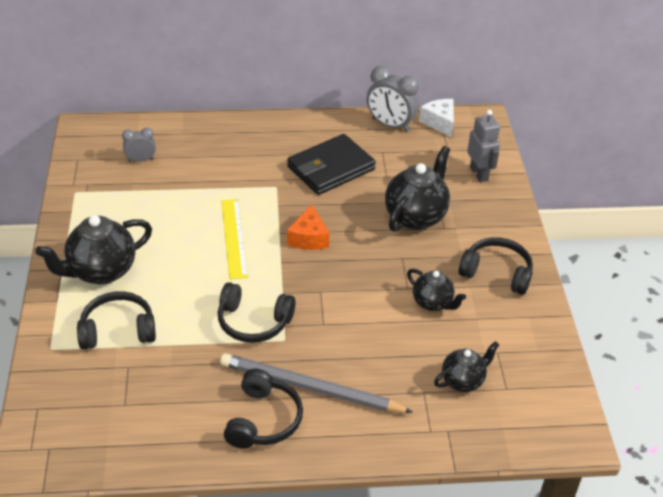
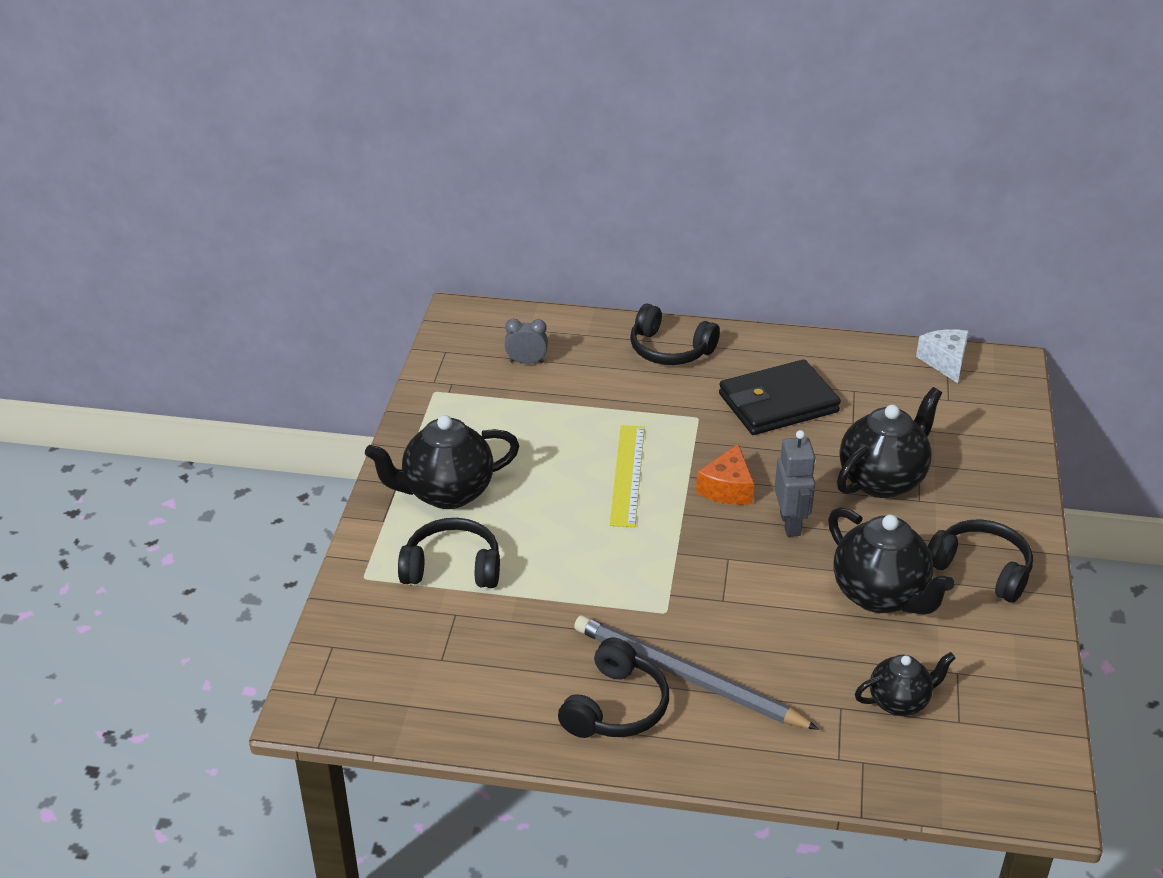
camera: 15 degrees right, 5 degrees down
black headphones [218,282,296,343] -> black headphones moved to [630,304,720,365]
grey clock [367,66,419,132] -> none
black teapot [407,269,466,311] -> black teapot [828,507,954,615], size x1.69
grey robot [467,110,500,182] -> grey robot moved to [774,430,816,537]

